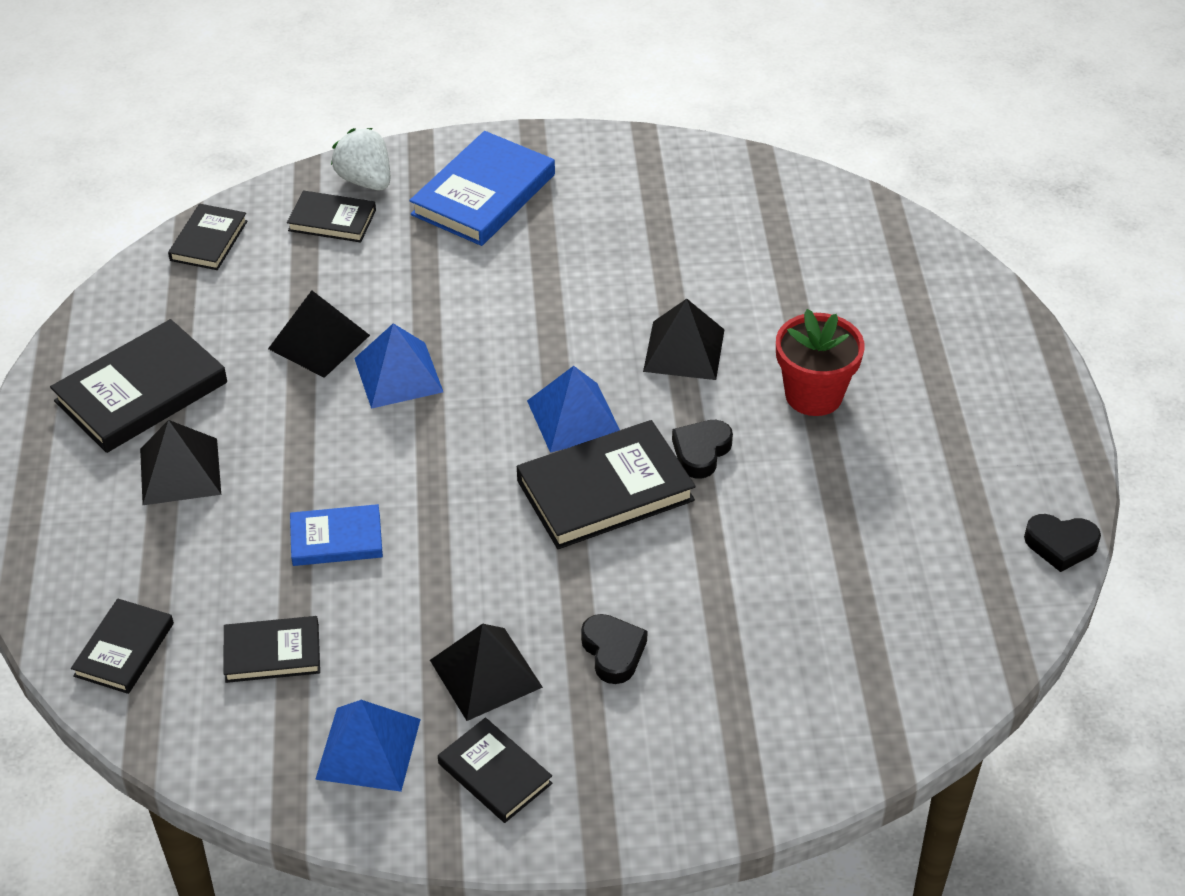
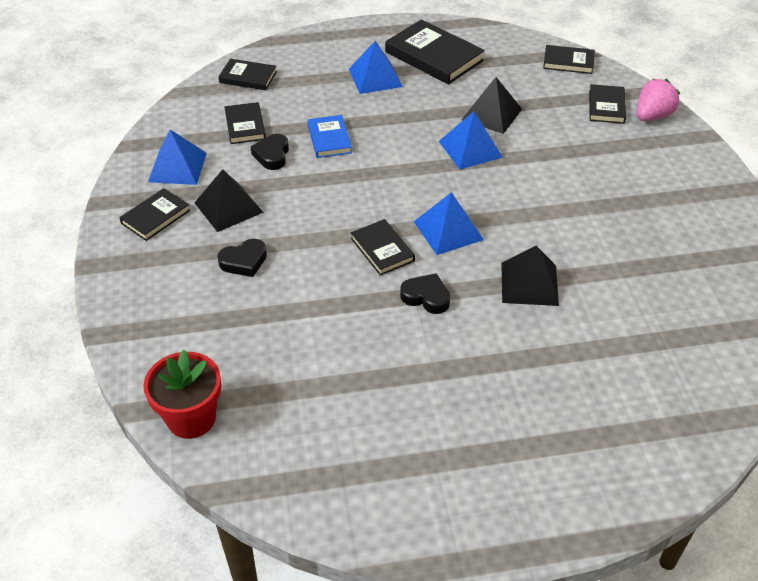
camera: 85 degrees right, 0 degrees up
black pyramid [140,420,221,505] -> blue pyramid [349,41,403,94]
white strawberry [331,128,390,190] -> pink strawberry [636,79,680,121]
blue book [409,131,555,246] -> none
black book [517,420,696,549] -> black book [351,219,415,276], size x0.58
red flower pot [776,309,865,416] -> red flower pot moved to [144,350,221,439]
black heart [1024,514,1101,572] -> black heart moved to [250,134,289,170]

